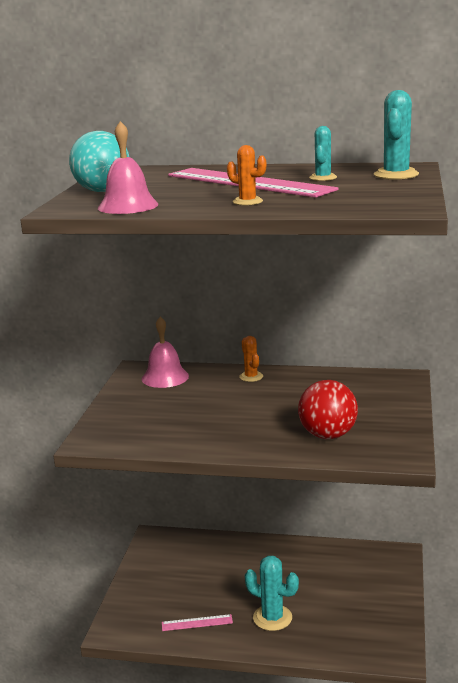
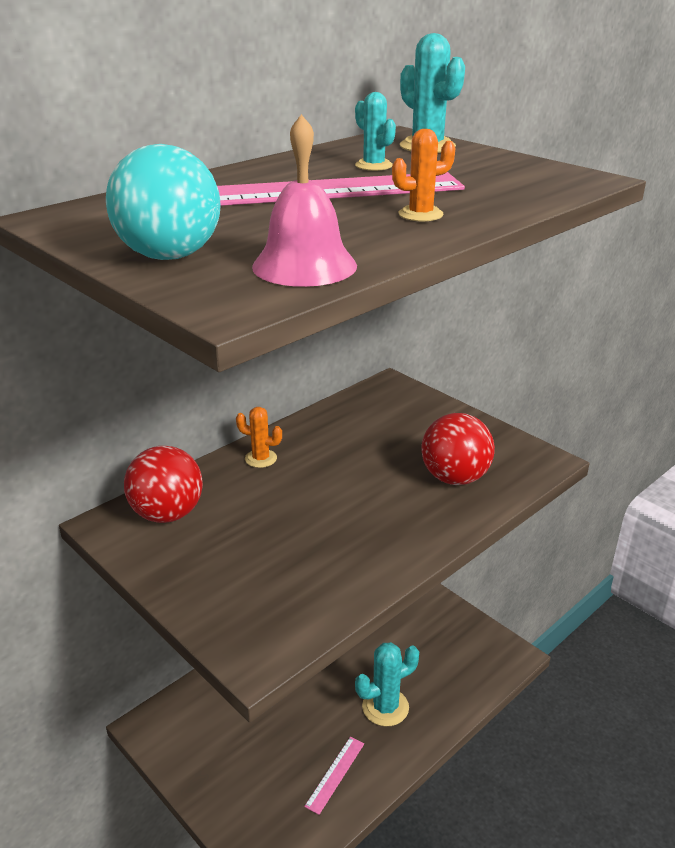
camera: 55 degrees left, 10 degrees up
pink bell [142,317,189,388] -> red ball [124,446,203,523]

